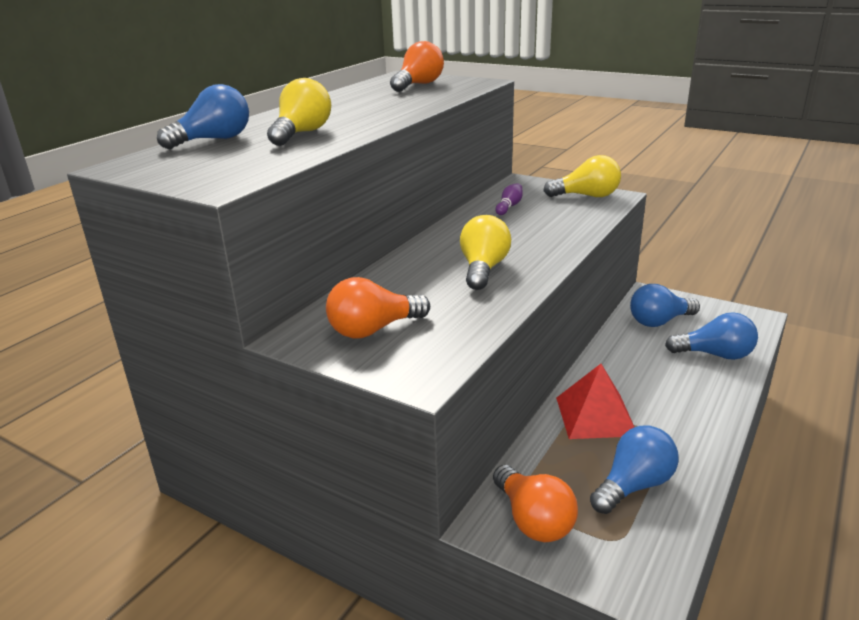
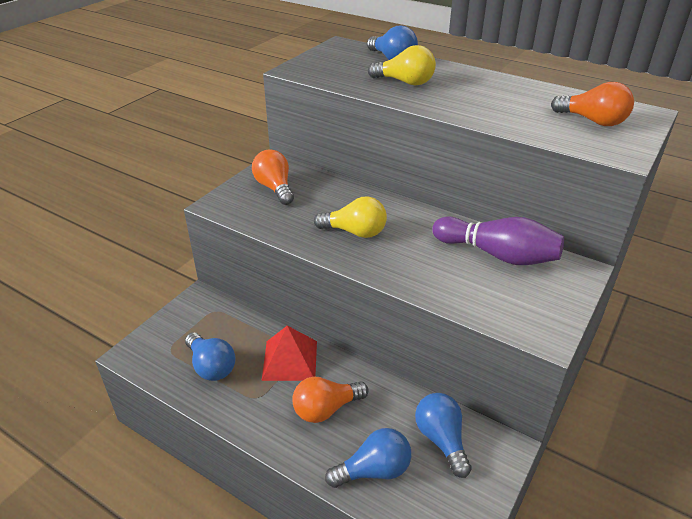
camera: 90 degrees right, 10 degrees up
orange light bulb [493,465,578,542] -> orange light bulb moved to [293,377,369,423]
purple bowling pin [495,183,523,215] -> purple bowling pin [432,216,564,265], size x2.34
yellow light bulb [543,155,621,197] -> none
blue light bulb [665,312,758,360] -> blue light bulb turned 120 degrees counterclockwise [325,428,411,488]

